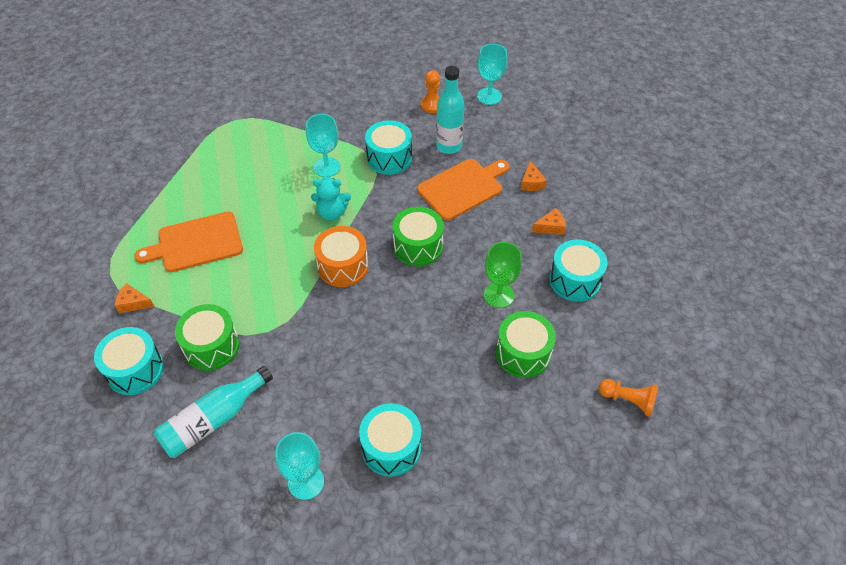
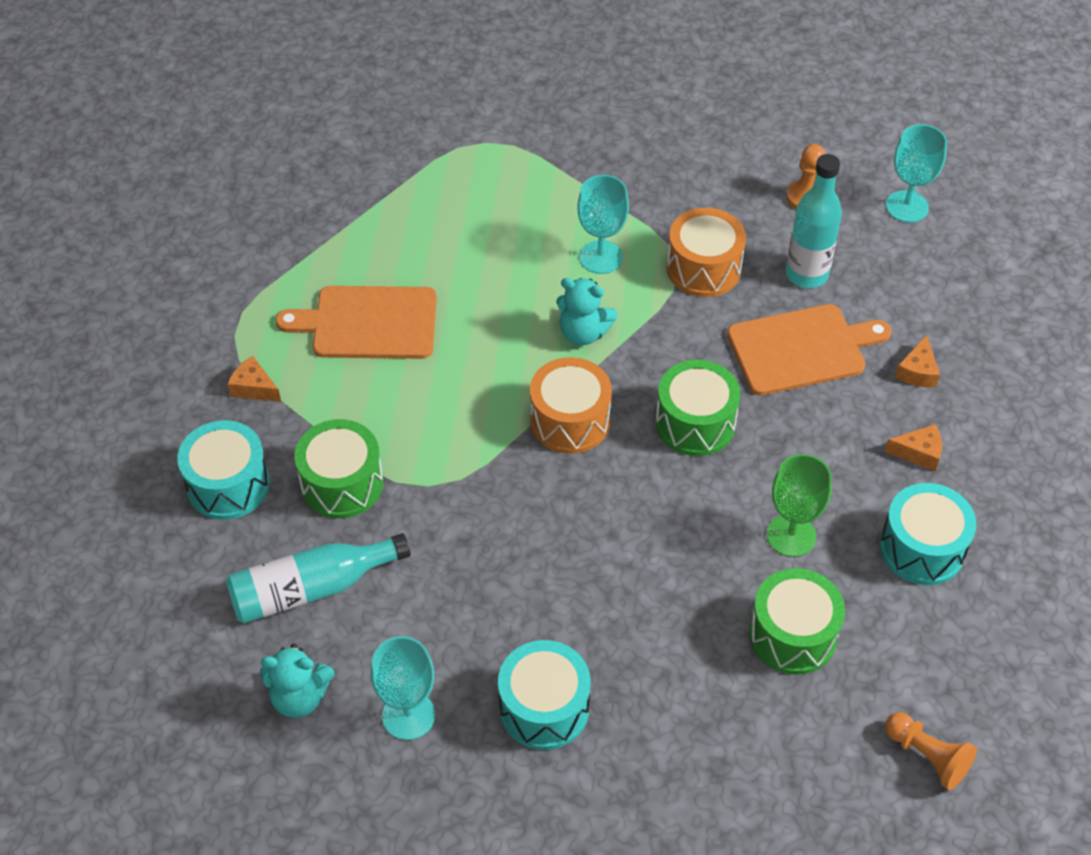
camera: 20 degrees right, 0 degrees up
turquoise drum [365,120,412,175] -> orange drum [667,208,746,297]
none -> turquoise teddy bear [260,643,334,718]

